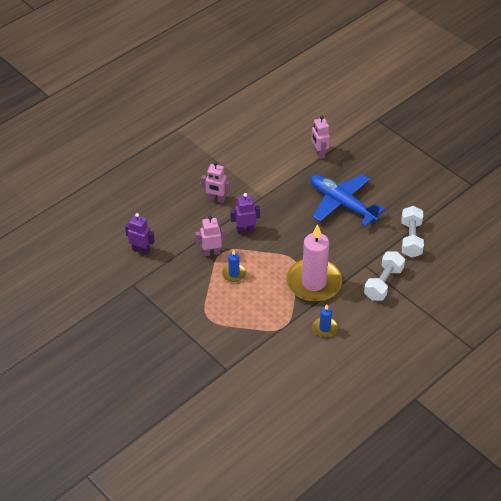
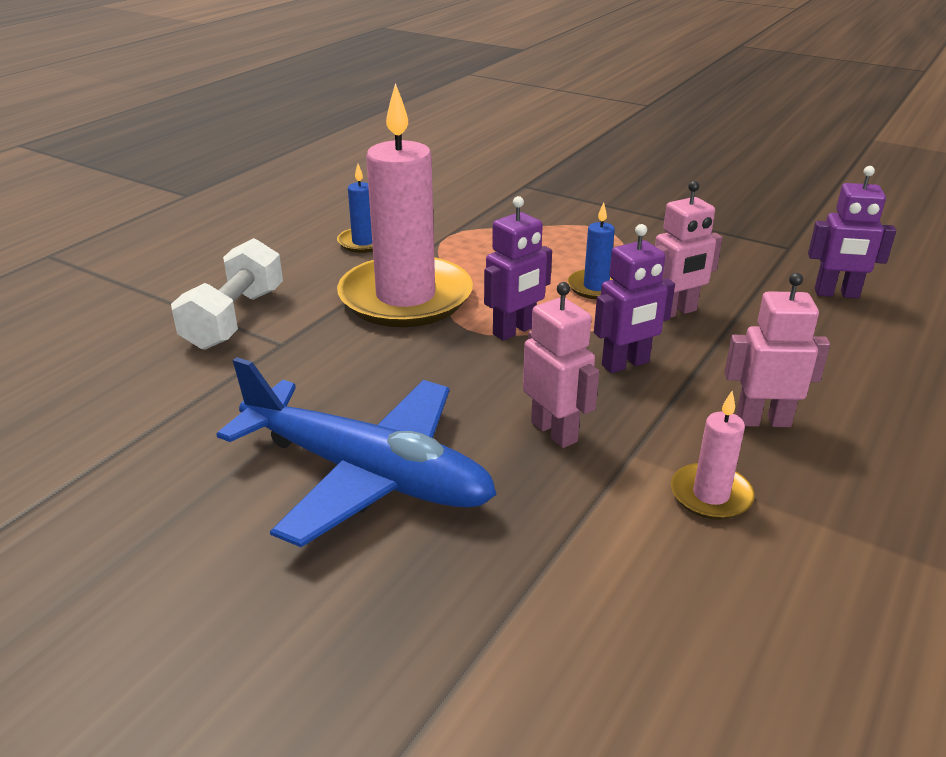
camera: 165 degrees right, 15 degrees down
pink robot [312,116,330,159] -> pink robot moved to [523,282,599,448]
white dumbbell [402,206,424,258] -> none
none -> purple robot [484,196,552,341]
none -> pink candle [671,391,755,520]

